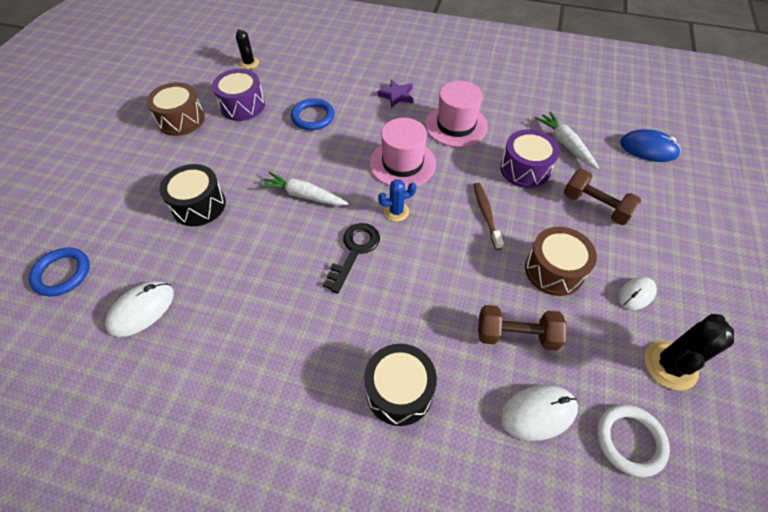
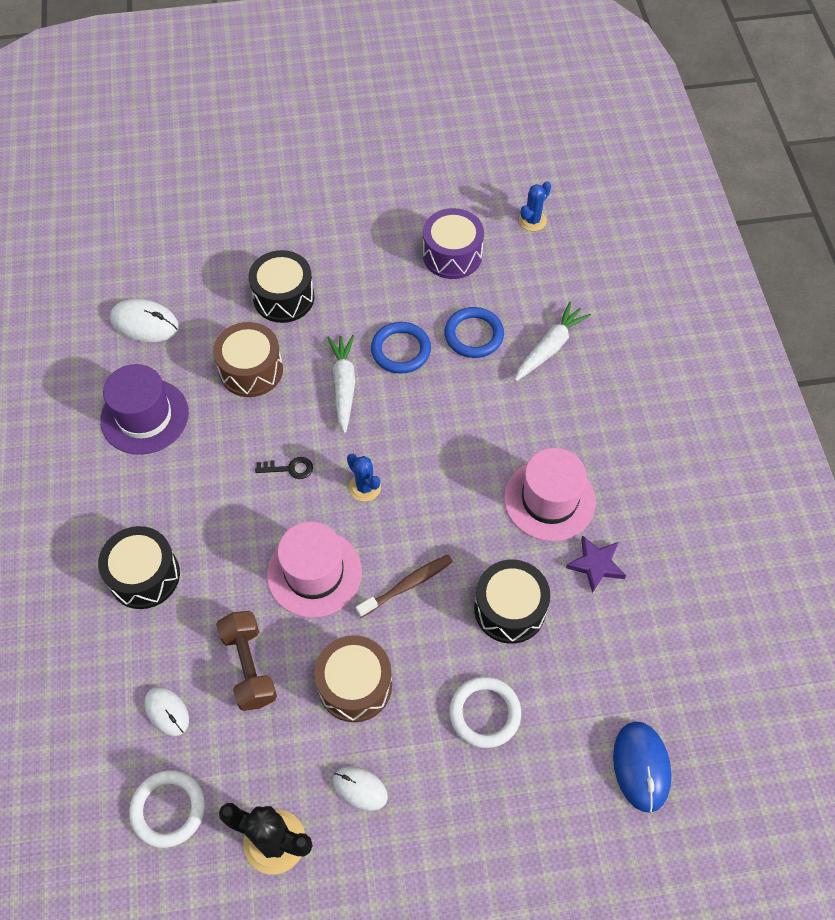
camera: 65 degrees right, 5 degrees up
blue ring [29,248,90,296] -> blue ring moved to [371,322,431,374]
brown drum [146,82,205,136] -> brown drum moved to [213,322,283,397]
black cactus [236,29,259,69] -> blue cactus [519,181,551,231]
black key [323,223,380,294] -> black key [255,457,313,479], size x0.57
pink hat [370,118,436,188] -> pink hat moved to [267,521,362,618]
purple star [378,80,413,108] -> purple star moved to [566,535,626,593]
purple drum [500,129,560,188] -> black drum [474,560,550,644]
white mouse [500,385,578,441] -> white mouse [144,687,189,736], size x0.66
white carrot [535,112,599,169] -> white carrot moved to [515,302,591,381]
brown dumbbell [564,169,641,225] -> white ring [449,677,521,748]
none -> purple hat [100,364,189,455]

